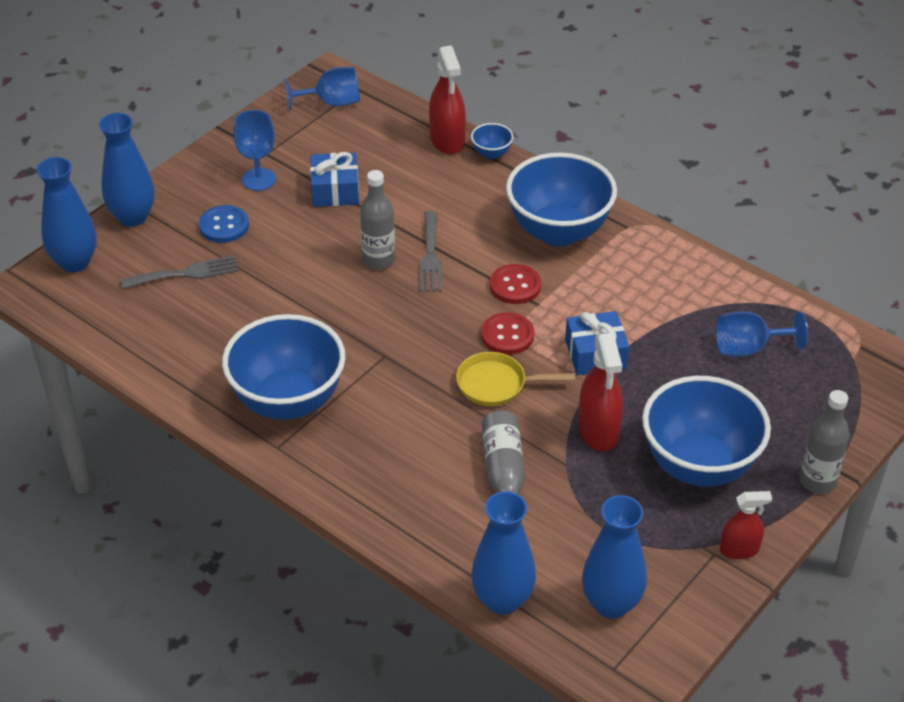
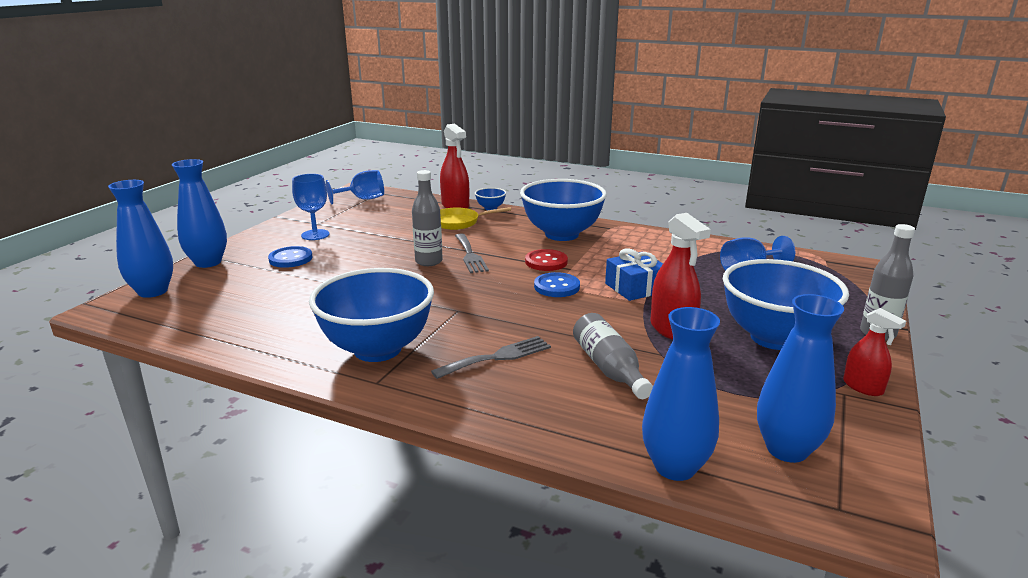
camera: 15 degrees left, 20 degrees down
grey fork [121,255,239,289] -> grey fork moved to [431,336,551,379]
blue gift [310,152,359,207] -> none
yellow pan [456,352,575,406] -> yellow pan moved to [440,207,511,230]
red button [481,312,534,355] -> blue button [534,272,580,297]
red spray bottle [720,491,772,559] -> red spray bottle turned 75 degrees clockwise [843,308,906,396]

